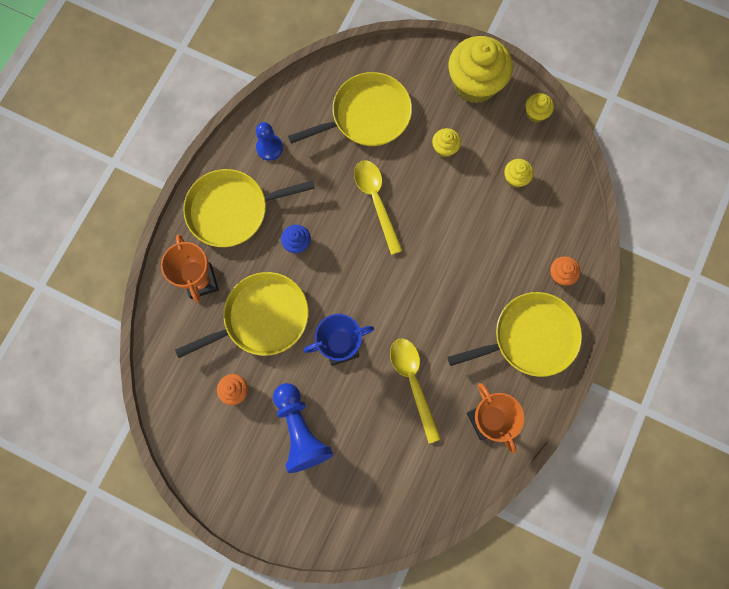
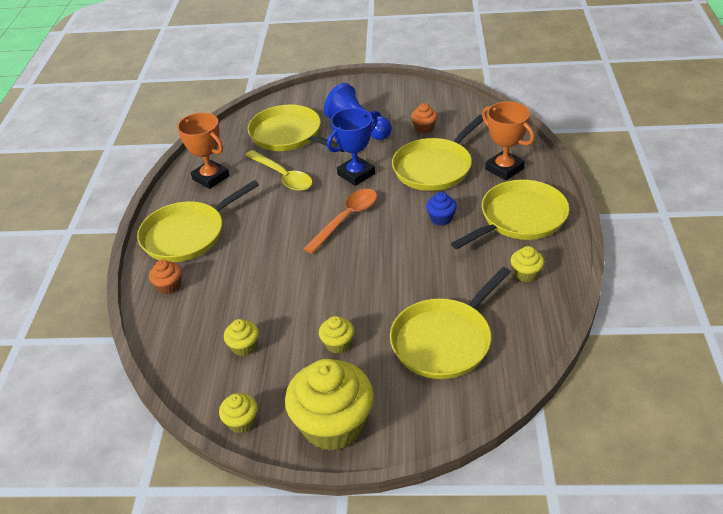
camera: 160 degrees right, 35 degrees down
blue pawn [256,122,283,161] -> yellow cupcake [510,246,544,282]
yellow spoon [354,160,403,255] -> none
none -> yellow pan [248,105,344,152]
none -> orange spoon [303,189,377,254]

